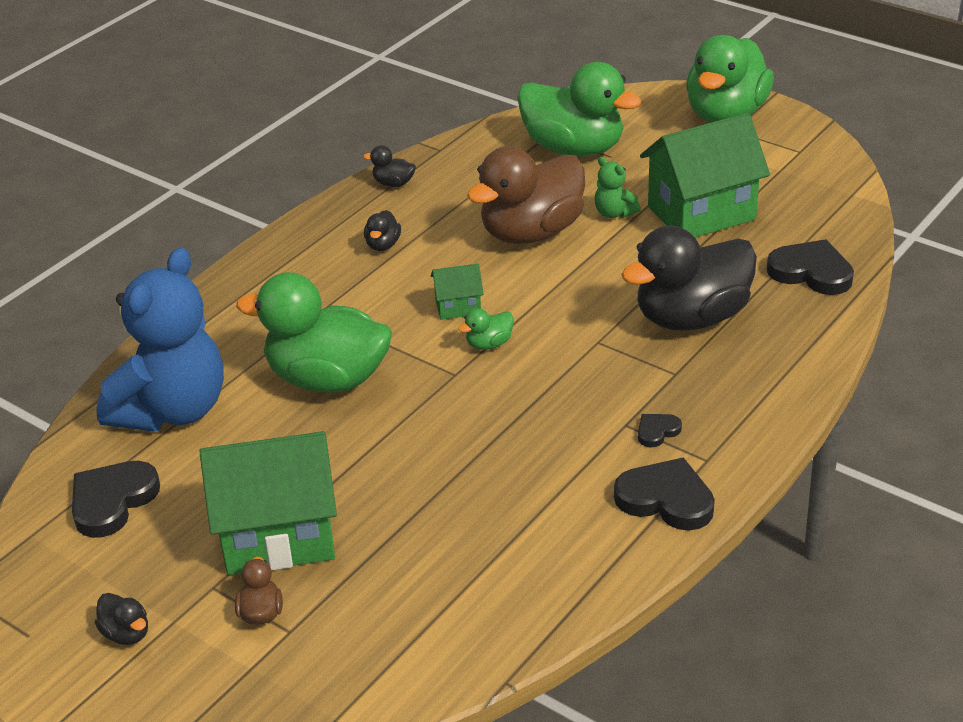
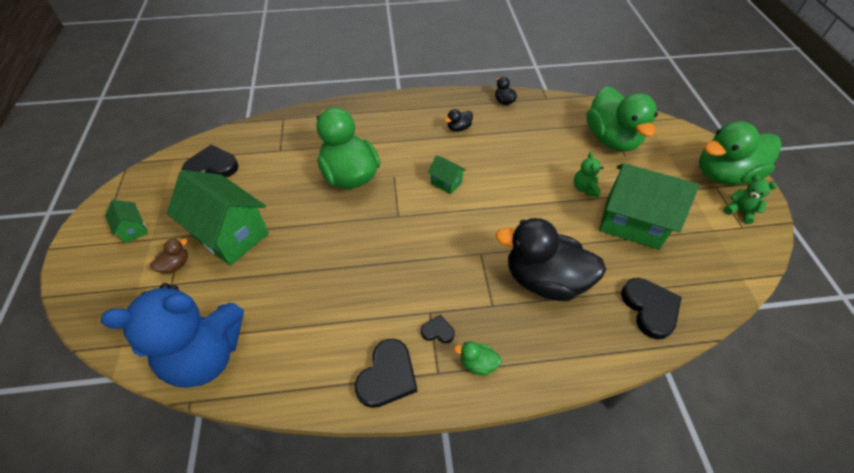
camera: 45 degrees right, 15 degrees up
black duck [95,593,148,645] -> green house [105,200,148,243]
blue teddy bear [96,248,224,432] -> blue teddy bear moved to [101,283,244,388]
green duck [458,308,514,350] -> green duck moved to [454,341,502,376]
brown duck [467,146,585,244] -> none
black heart [614,457,715,531] -> black heart turned 45 degrees clockwise [355,339,417,408]
none -> green teddy bear [724,175,777,224]

